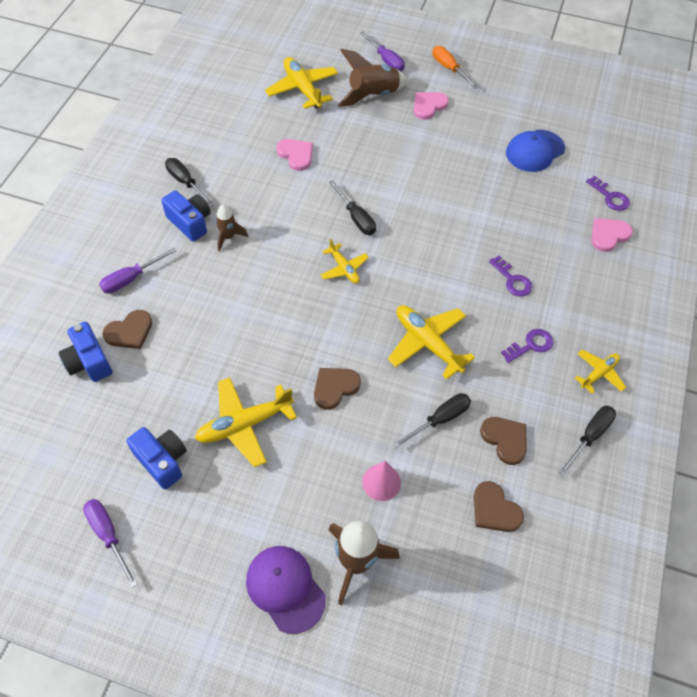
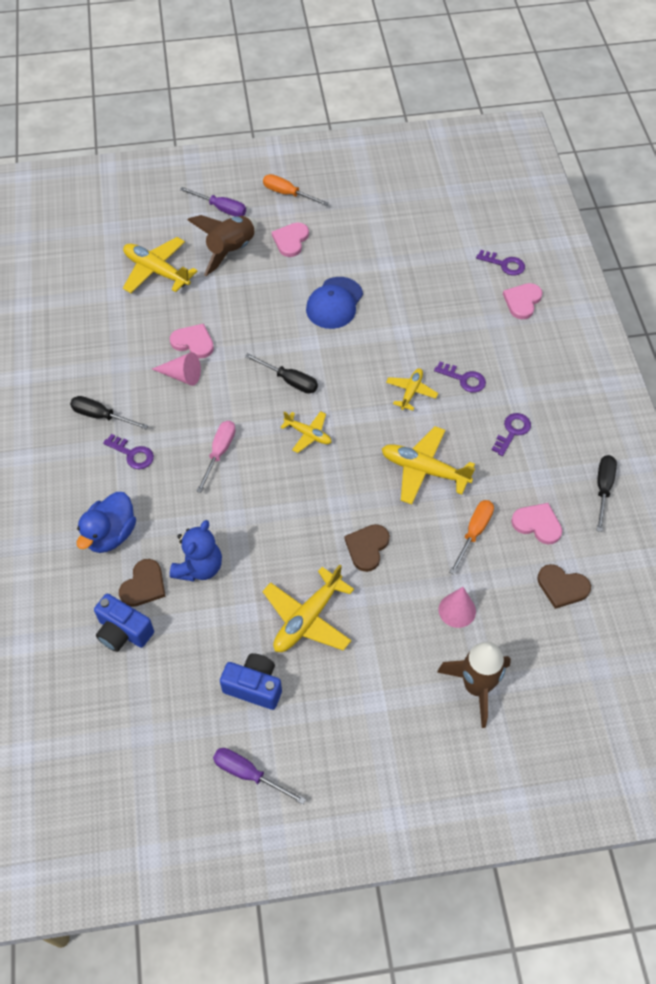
camera: 25 degrees left, 0 degrees up
purple screwdriver [99,248,176,294] -> blue duck [77,492,136,553]
blue camera [161,190,211,242] -> purple key [103,434,154,469]
brown rocket [215,205,248,252] -> none
purple cap [246,546,326,634] -> none
black screwdriver [393,393,471,448] -> orange screwdriver [450,500,494,575]
brown heart [480,417,526,465] -> pink heart [511,503,562,545]
blue cap [506,130,565,172] -> blue cap moved to [306,277,363,329]
yellow plane [575,350,626,394] -> yellow plane moved to [386,368,438,411]
none -> pink cone [152,352,201,386]
none -> blue teddy bear [170,520,222,581]
none -> pink screwdriver [196,421,236,493]

